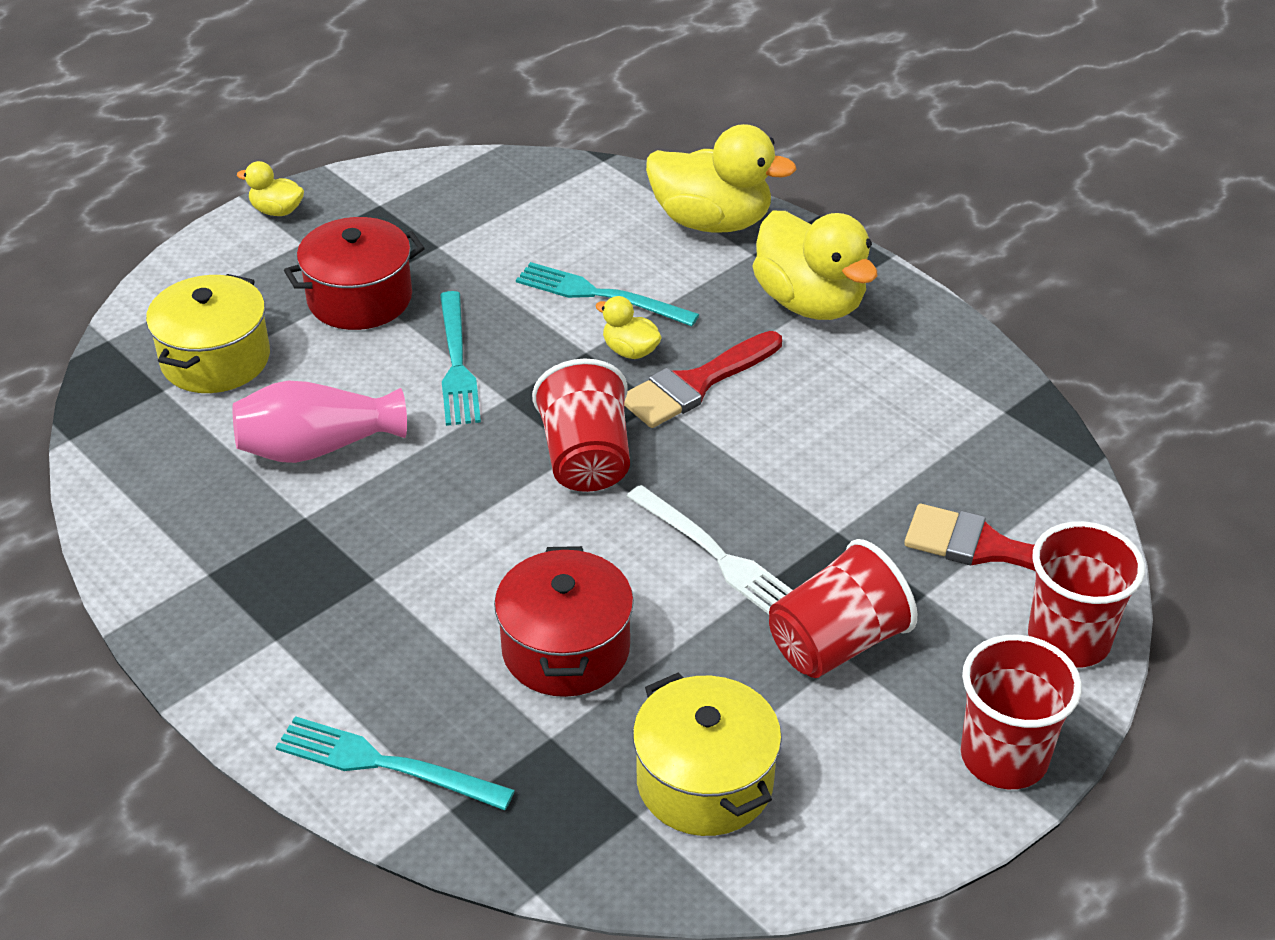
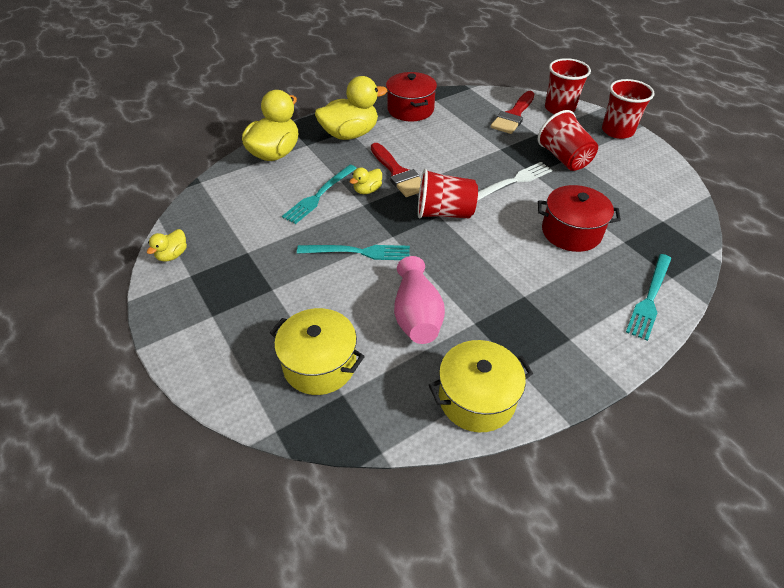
camera: 80 degrees left, 5 degrees up
yellow duck [237,161,304,216] -> yellow duck moved to [147,229,187,262]
red pot [284,217,425,330] -> red pot moved to [386,72,437,121]
yellow pot [633,673,782,836] -> yellow pot moved to [429,340,533,432]

